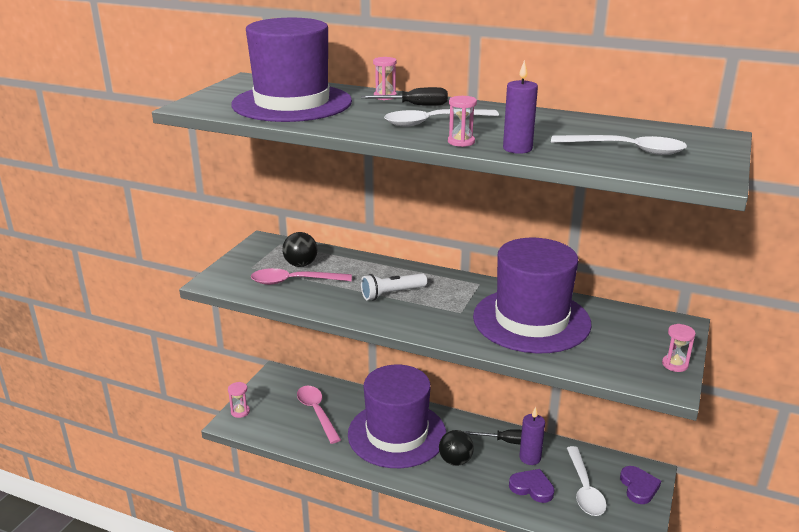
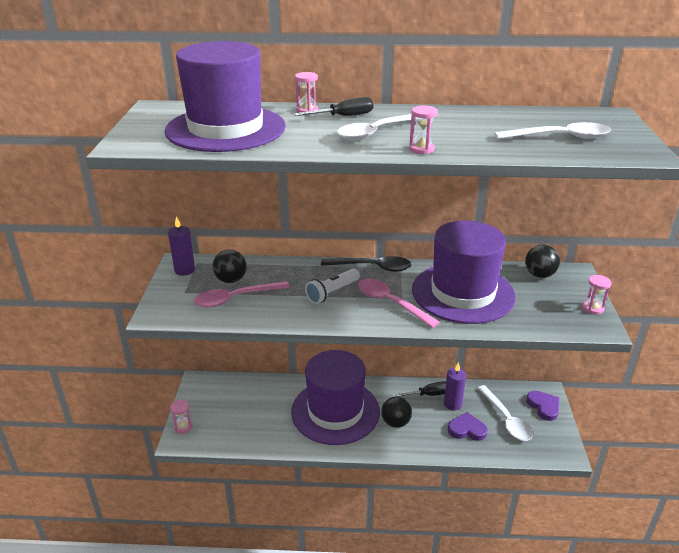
camera: 20 degrees left, 5 degrees up
pink spoon [297,386,341,444] -> pink spoon moved to [358,279,440,328]
purple candle [503,60,538,154] -> purple candle moved to [168,216,195,276]
none -> black spoon [321,256,411,272]
none -> black ball [525,245,560,278]

